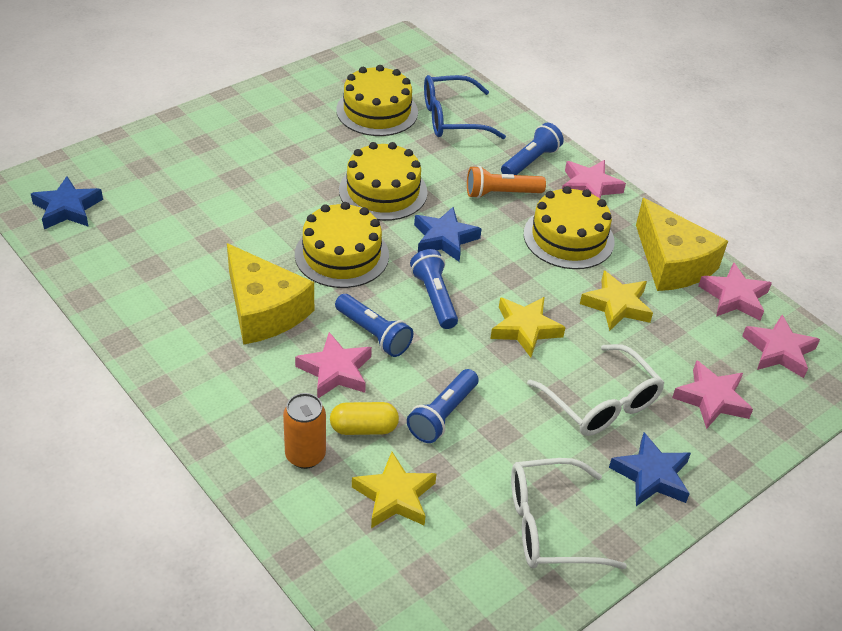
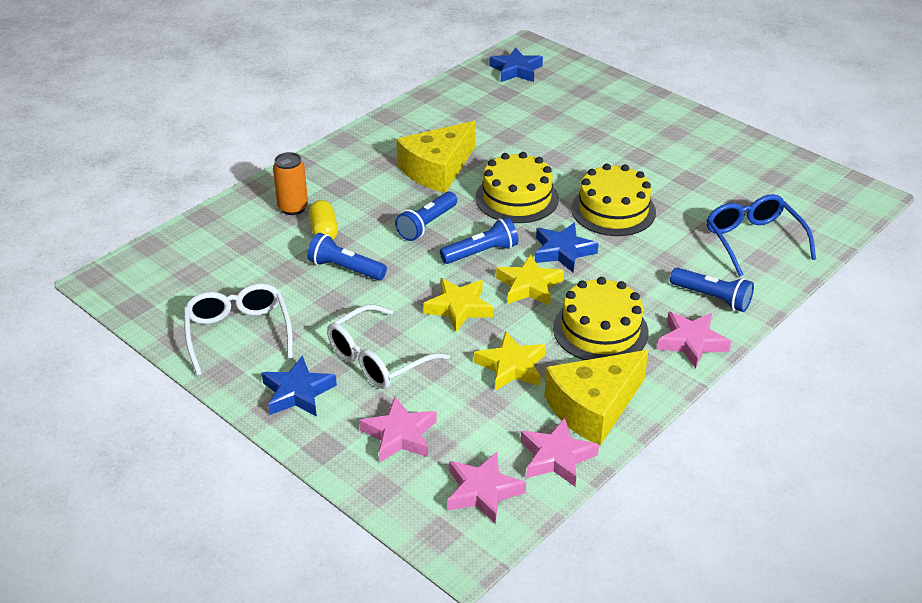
camera: 85 degrees right, 5 degrees down
pink star [295,332,372,398] -> none
yellow cake [336,65,418,136] -> none
yellow star [352,452,436,528] -> yellow star moved to [496,254,564,306]
orange flashlight [467,166,546,198] -> none

